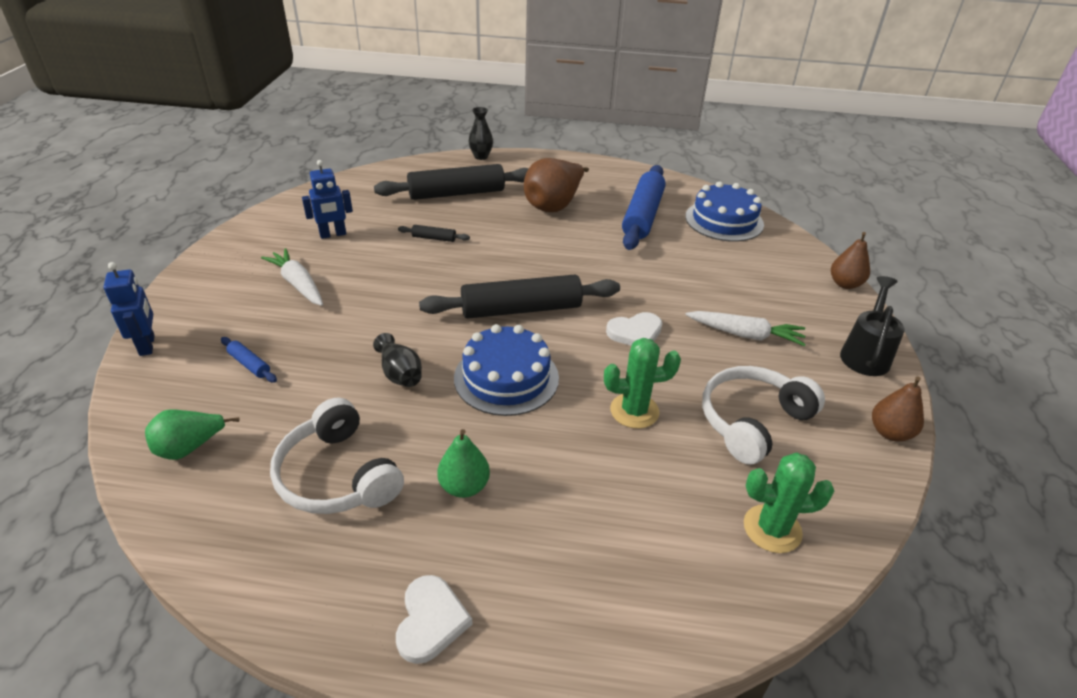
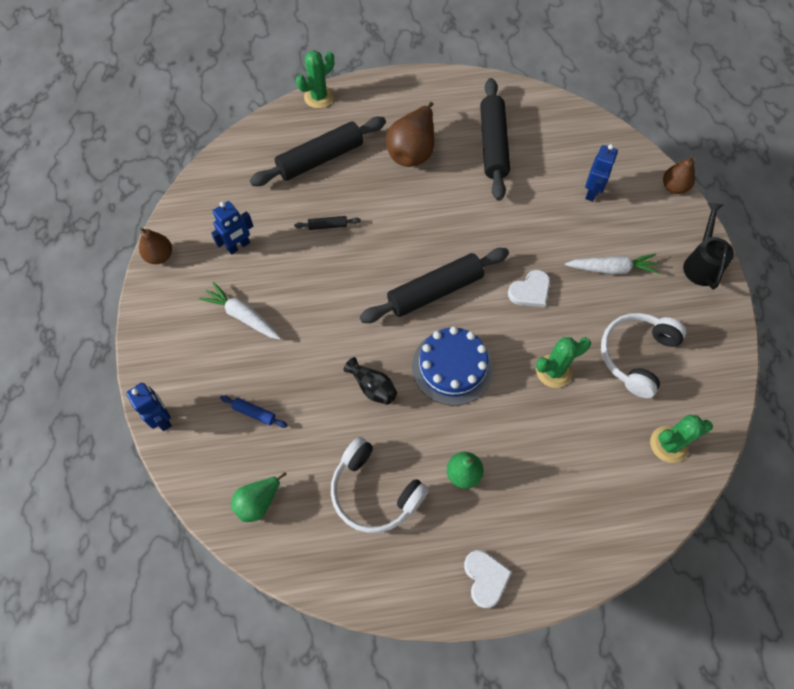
camera: 15 degrees left, 25 degrees up
black vase [469,107,493,160] -> green cactus [296,50,334,108]
blue rolling pin [622,165,666,250] -> black rolling pin [480,78,510,201]
blue cake [685,181,764,242] -> none
brown pear [872,376,924,442] -> brown pear moved to [139,228,172,264]
none -> blue robot [585,144,618,201]

